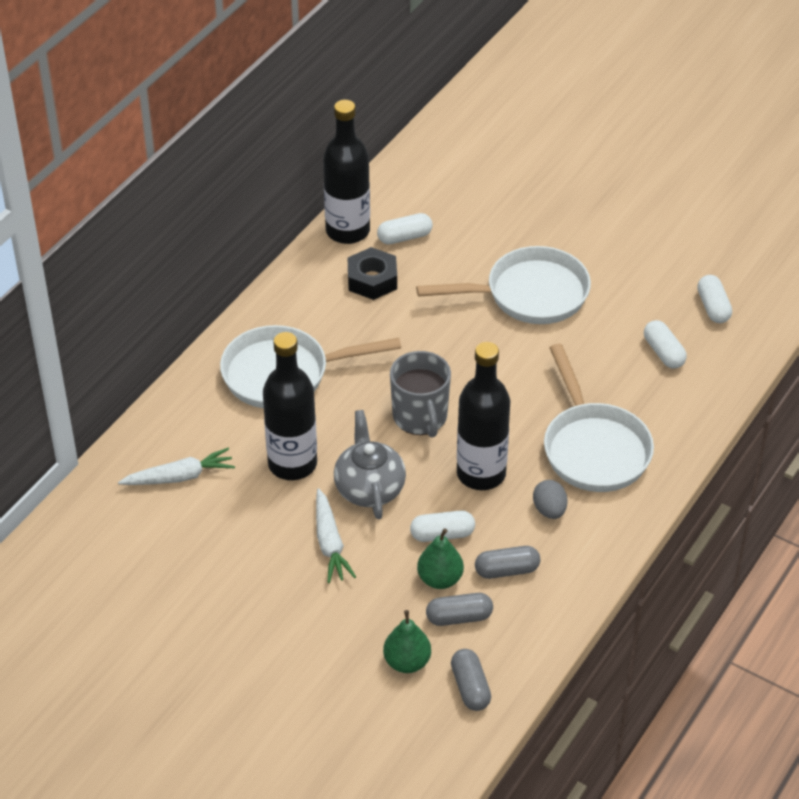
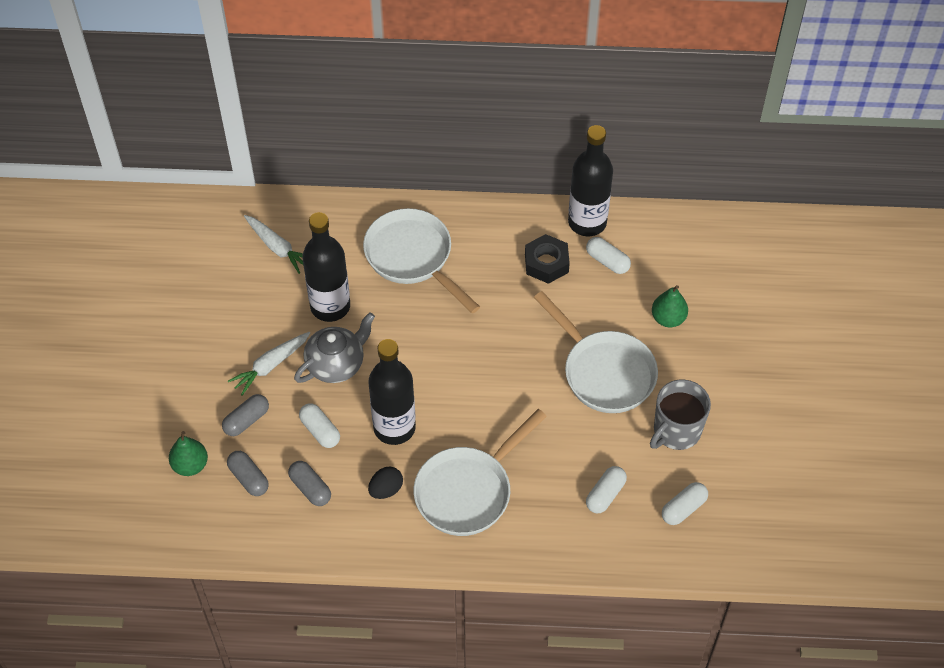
camera: 60 degrees right, 10 degrees up
grey mug [390,351,451,437] -> grey mug moved to [650,380,711,450]
green pear [417,528,464,589] -> green pear moved to [652,285,688,327]
grey capsule [451,649,491,711] -> grey capsule moved to [222,394,269,436]
grey egg [533,480,567,519] -> black egg [368,467,403,499]

